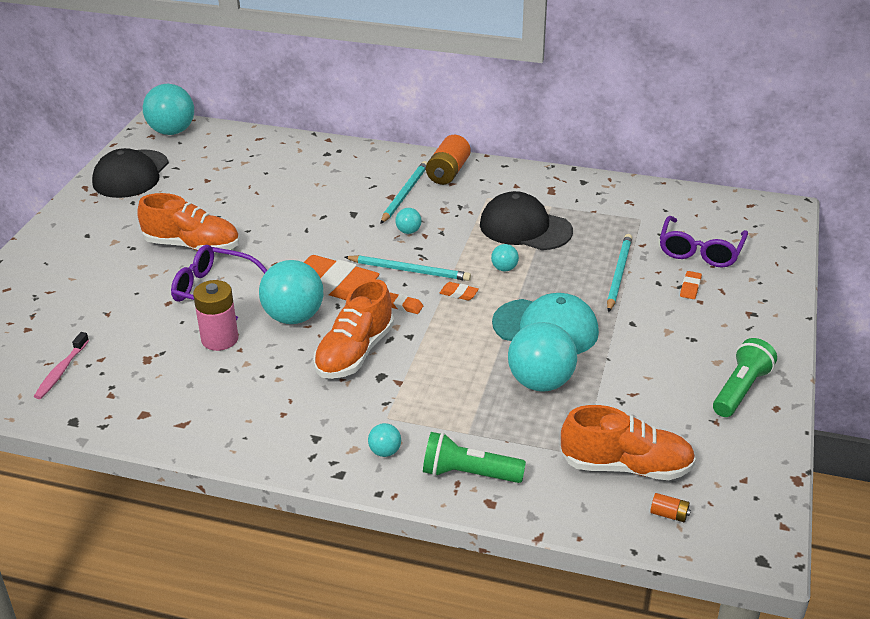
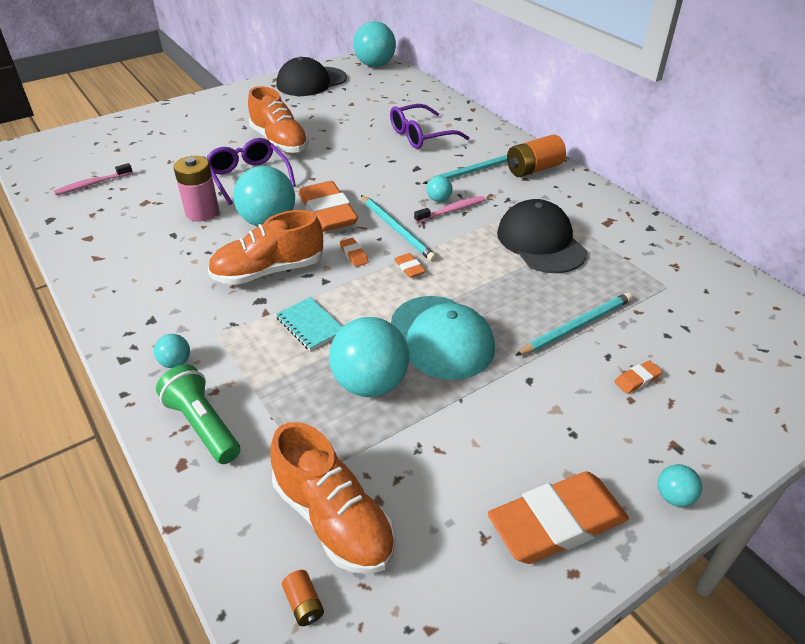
camera: 40 degrees right, 5 degrees up
turquoise ball [491,244,519,271] -> turquoise ball moved to [658,464,702,507]
purple glasses [660,216,748,267] -> purple glasses moved to [390,104,470,149]
green flashlight [713,338,777,417] -> orange eraser [488,471,629,564]
none -> turquoise notebook [276,297,342,351]
none -> pink toothbrush [414,196,485,223]

